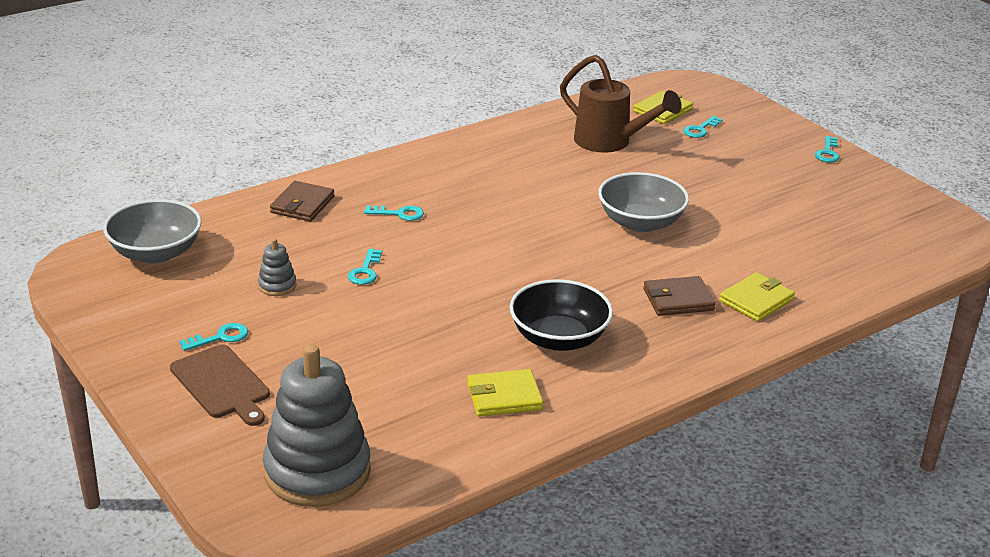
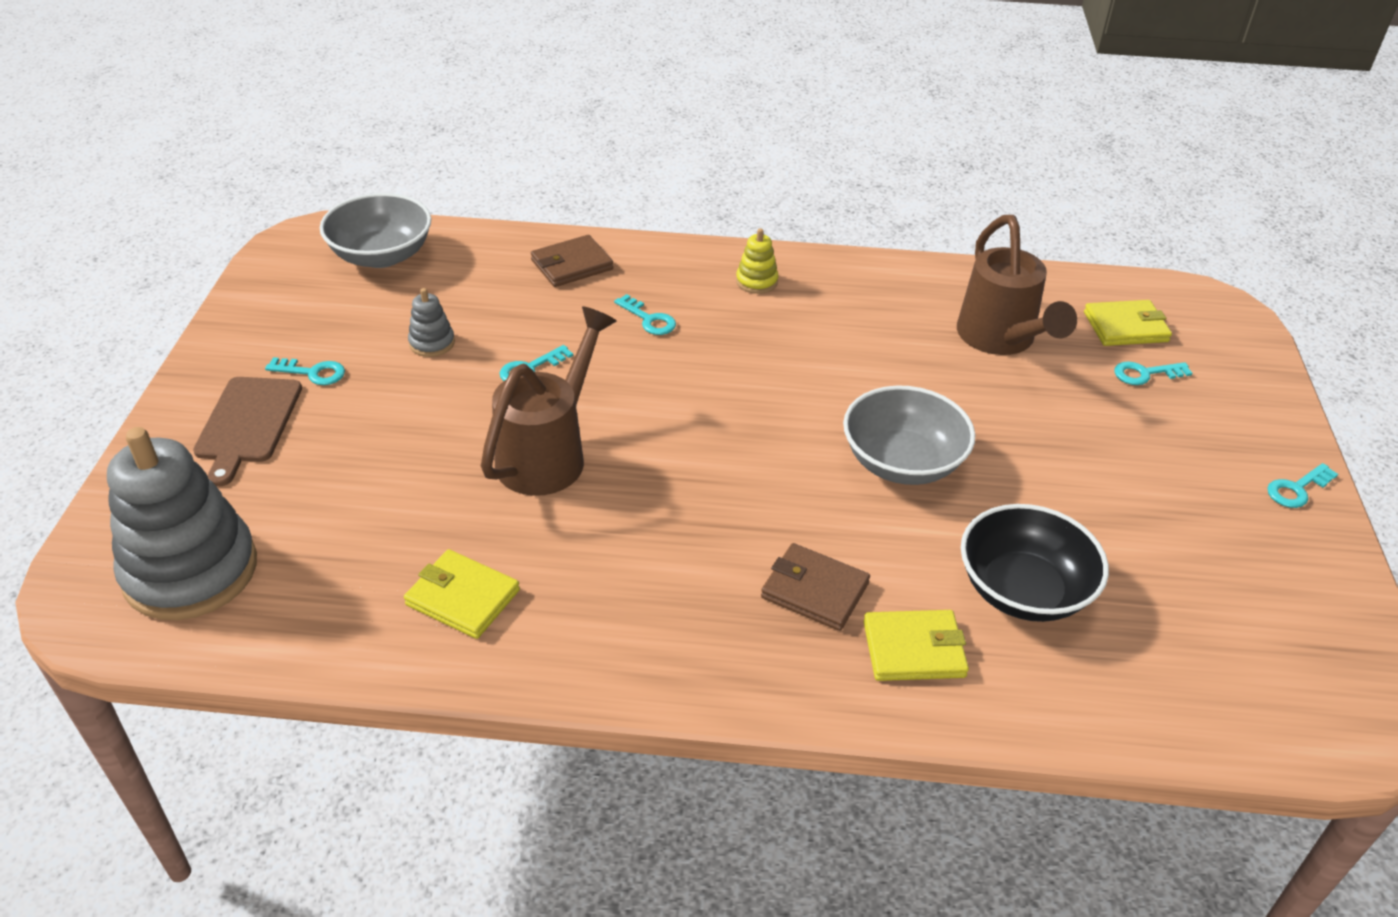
camera: 40 degrees right, 10 degrees up
black bowl [509,279,613,351] -> black bowl moved to [961,504,1109,622]
none -> brown watering can [481,306,617,496]
none -> yellow stacking toy [736,228,778,294]

